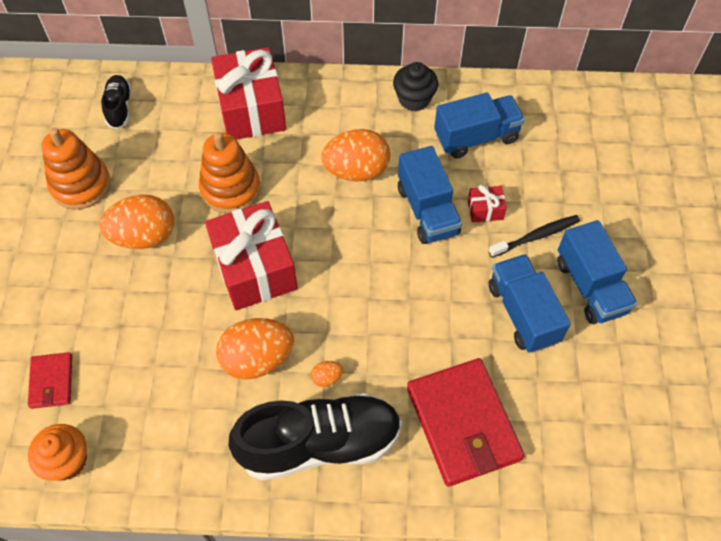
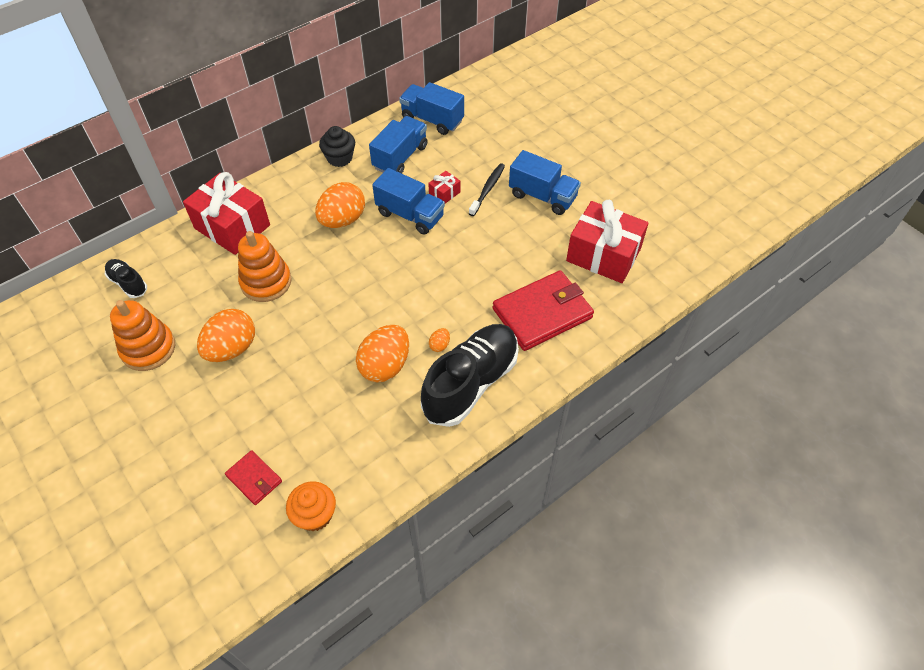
camera: 40 degrees left, 5 degrees down
red gift [205,201,298,310] -> red gift moved to [566,200,648,283]
red wallet [407,358,525,487] -> red wallet turned 60 degrees counterclockwise [493,270,594,351]
blue truck [489,254,571,353] -> blue truck moved to [399,82,464,135]

